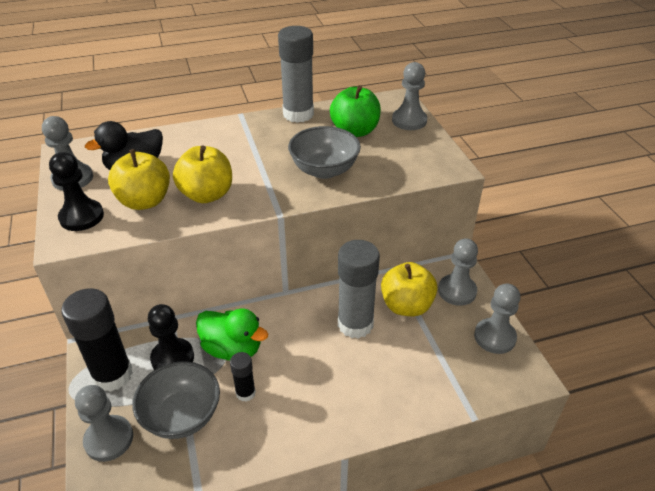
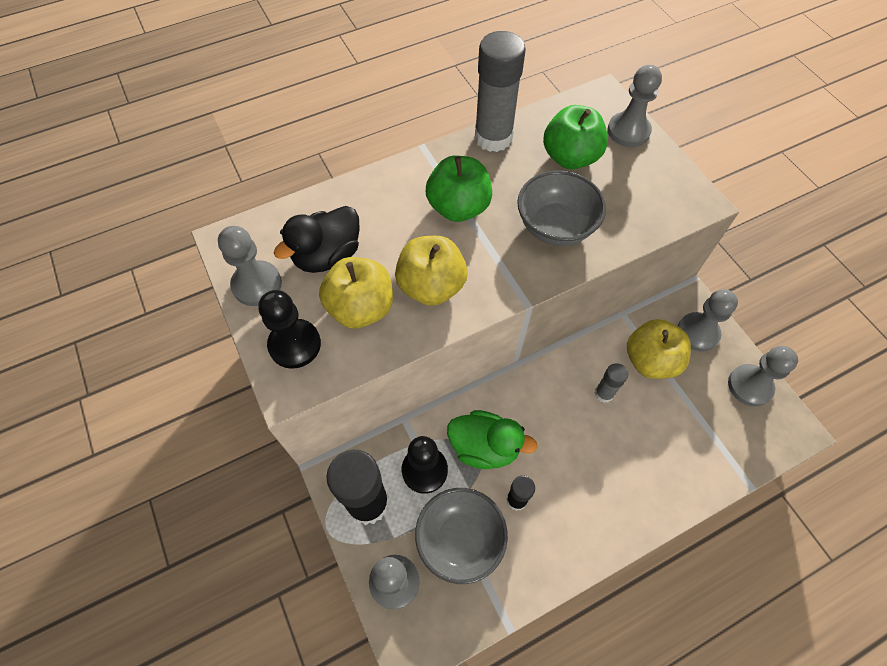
camera: 10 degrees left, 20 degrees up
grey glue stick [338,240,380,339] -> grey glue stick [595,363,628,403], size x0.50
none -> green apple [426,155,492,222]

